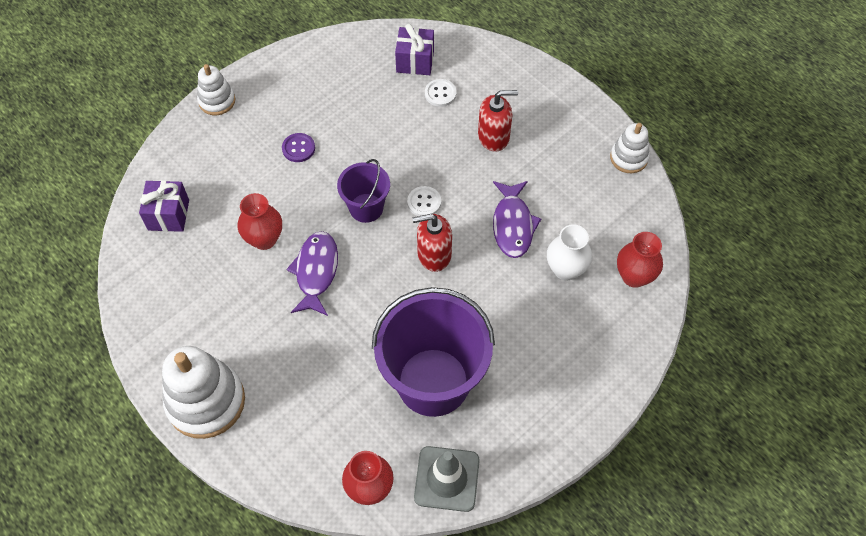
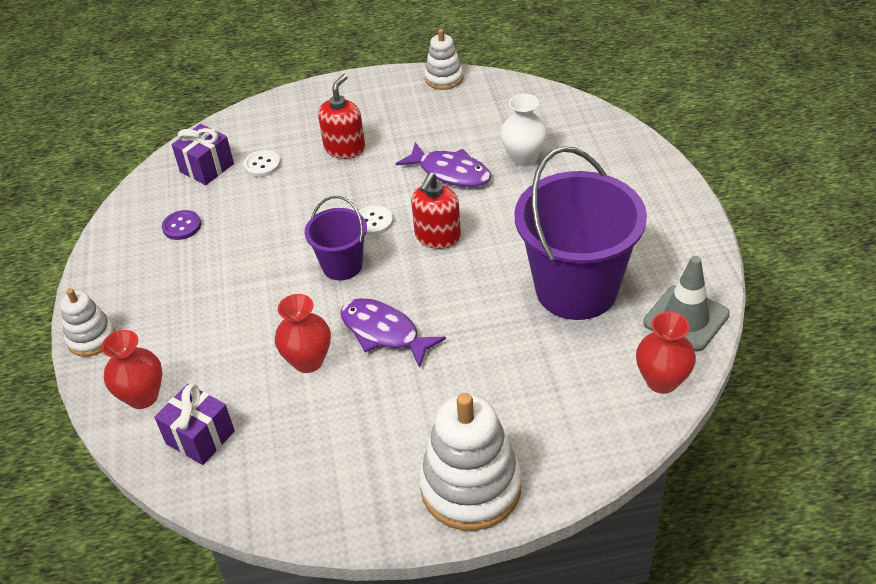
camera: 55 degrees left, 15 degrees down
purple button [282,133,315,162] -> purple button moved to [162,210,201,240]
red vase [617,232,663,288] -> red vase moved to [102,330,162,409]

